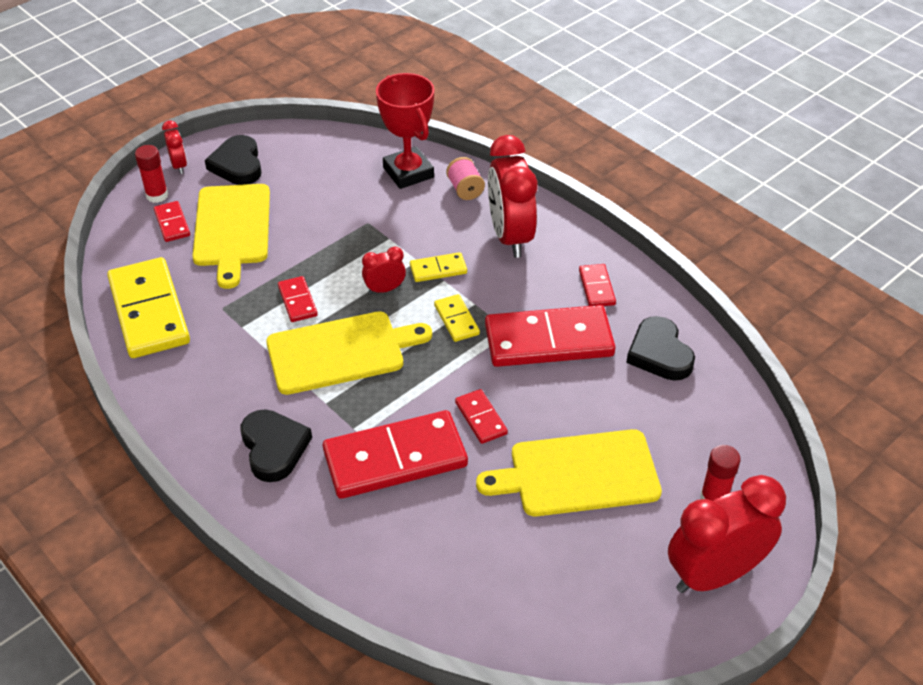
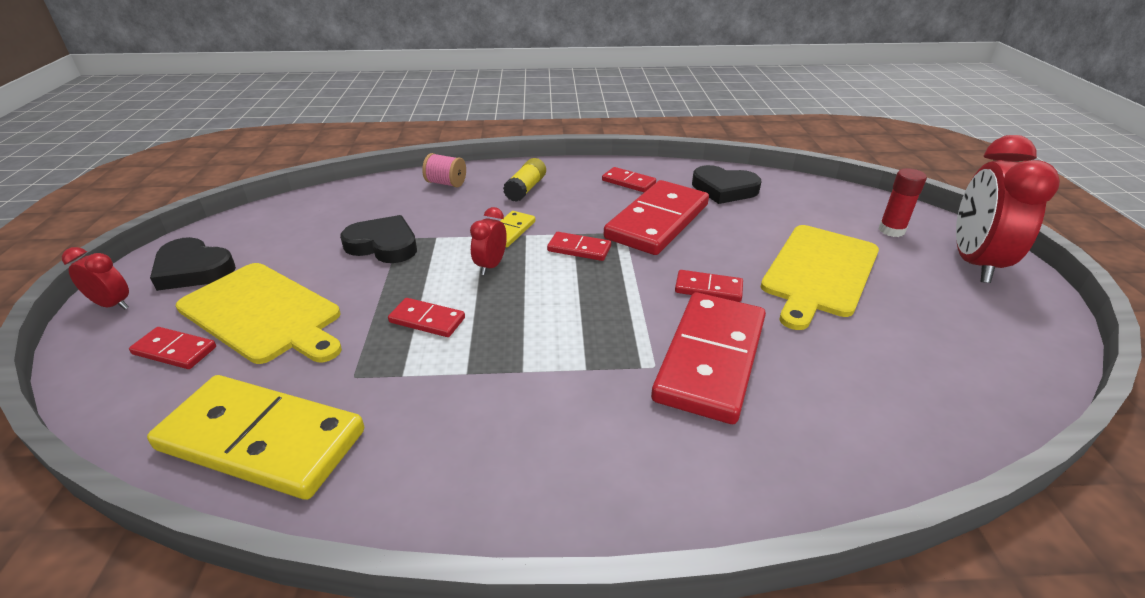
camera: 50 degrees left, 10 degrees down
red glue stick [135,145,169,203] -> none
black heart [241,409,312,482] -> black heart moved to [340,215,417,263]
yellow cutting board [266,311,432,395] -> none
red trophy [376,73,434,189] -> none
yellow domino [434,294,480,342] -> red domino [547,232,611,261]
red clock [488,135,538,258] -> yellow glue stick [503,158,546,202]

